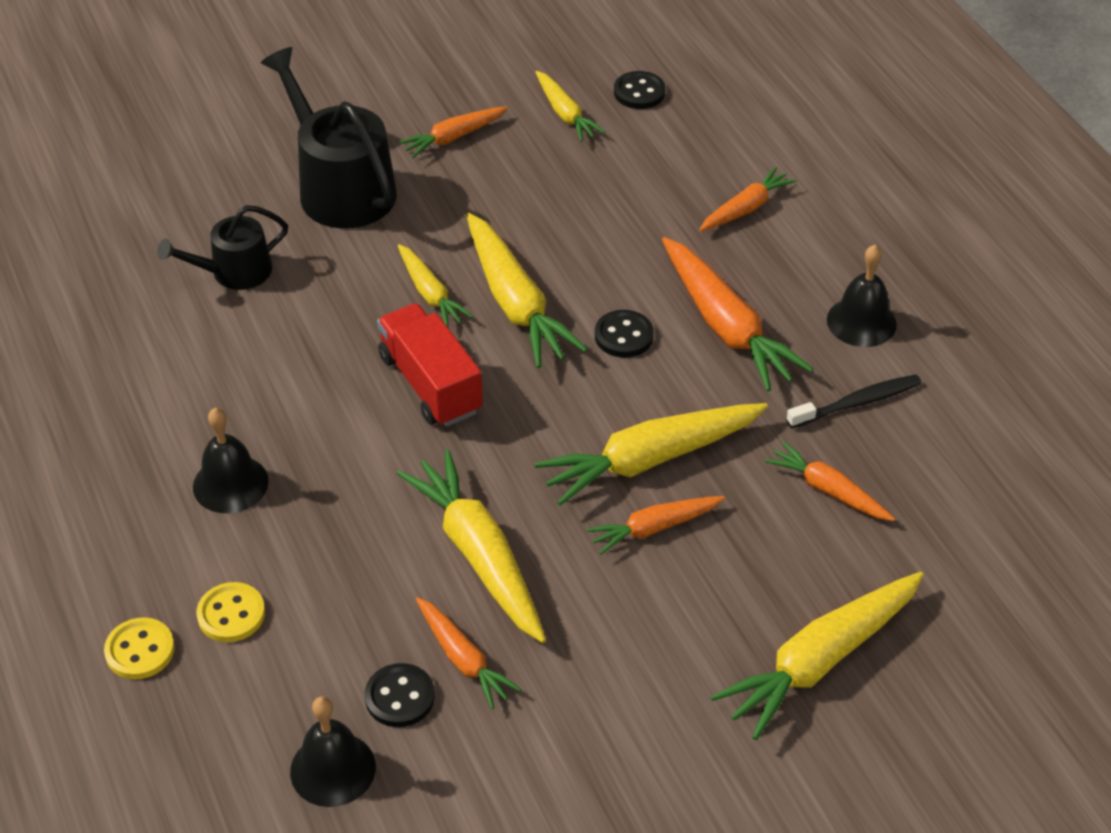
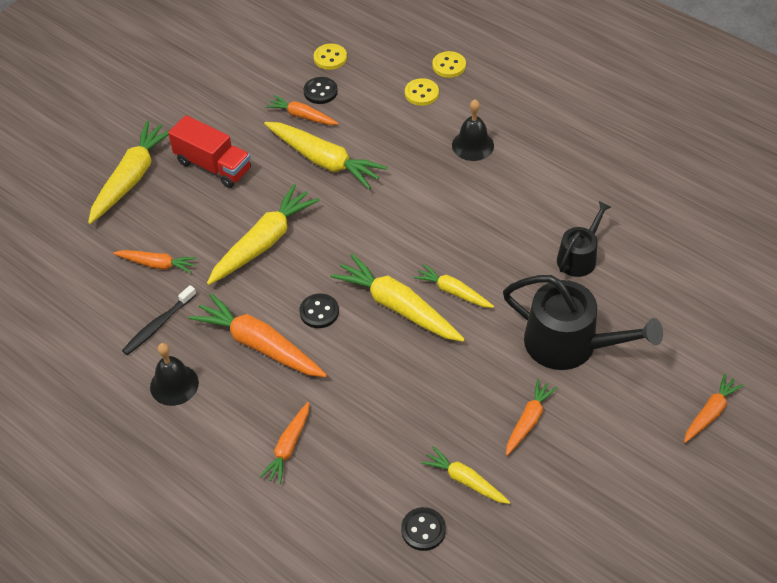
camera: 155 degrees right, 5 degrees up
black bell [290,696,376,807] -> yellow button [314,44,347,70]
red truck [377,303,483,427] -> red truck moved to [168,115,251,188]
orange carrot [586,496,725,555] -> orange carrot moved to [684,374,744,443]

